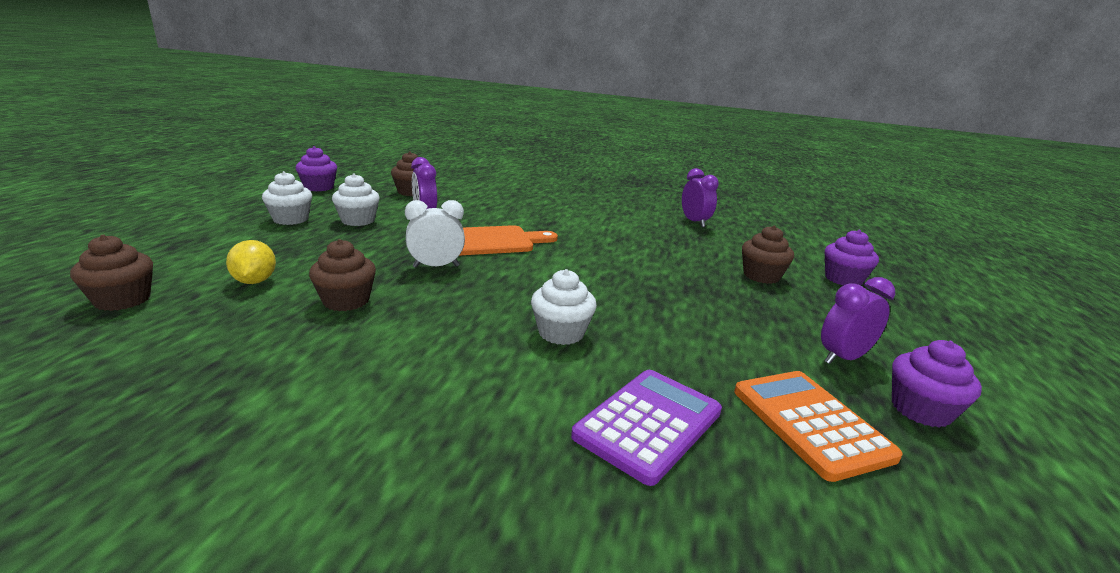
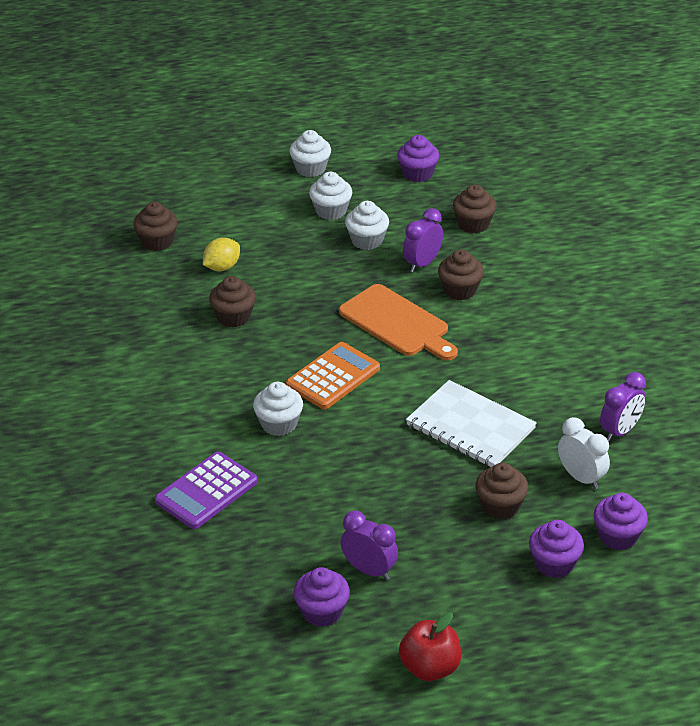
camera: 65 degrees right, 15 degrees up
white clock [405,200,465,268] -> white clock moved to [558,417,610,489]
purple calculator [571,370,722,486] -> purple calculator turned 120 degrees clockwise [155,452,258,529]
orange calculator [734,371,903,482] -> orange calculator moved to [286,342,380,409]
none -> white cupcake [289,130,331,177]
none -> red apple [399,612,461,681]
none -> white notebook [406,380,537,467]
none -> brown cupcake [438,249,484,300]
none -> purple cupcake [593,493,648,550]

